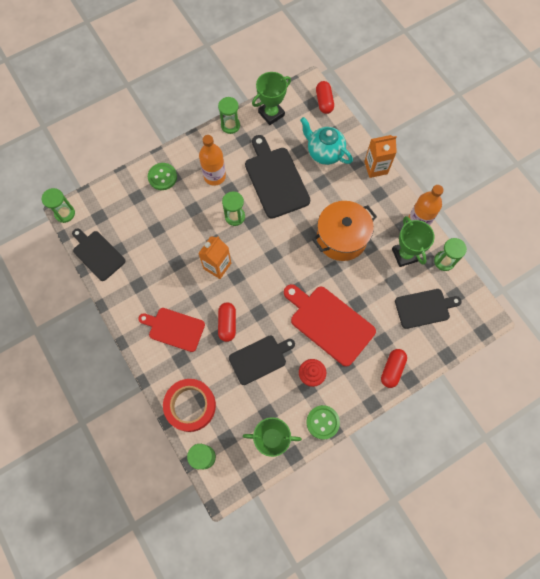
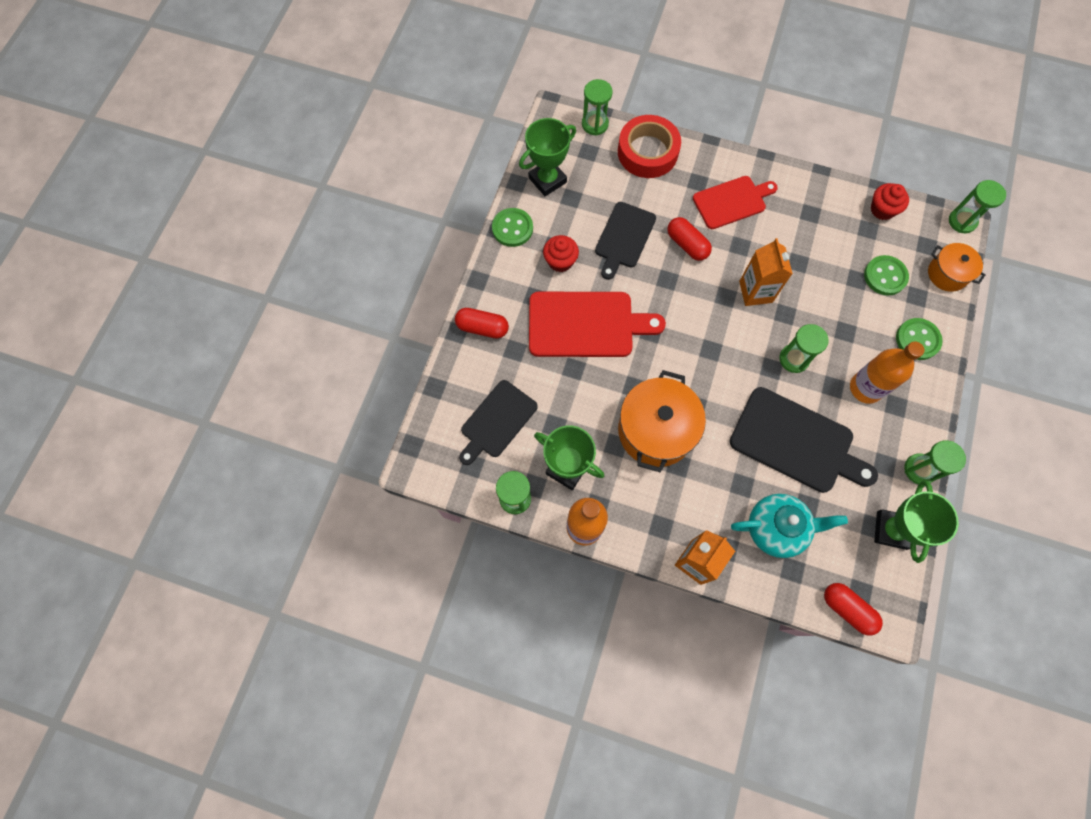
camera: 140 degrees right, 0 degrees up
black cutting board [72,228,126,281] -> red cupcake [871,183,909,220]
red capsule [381,349,407,388] -> red capsule turned 60 degrees counterclockwise [455,308,509,339]
none -> green button [864,255,909,296]
none -> orange pot [928,243,985,292]

